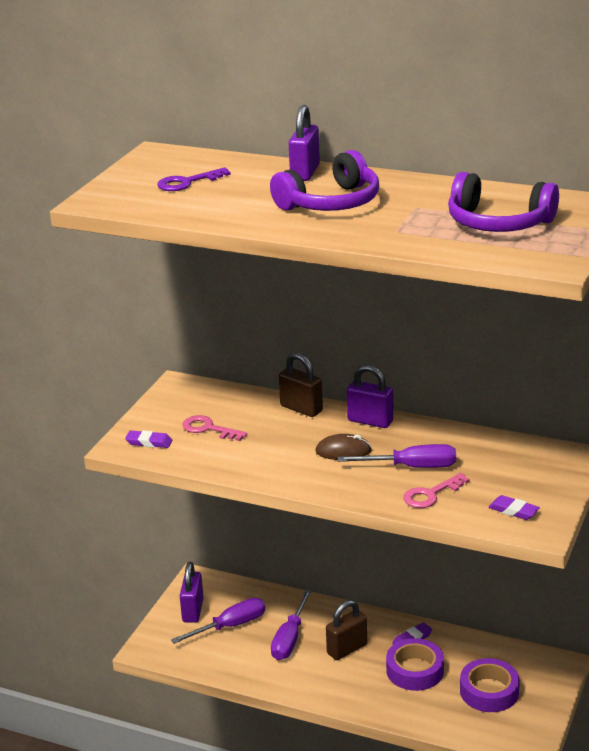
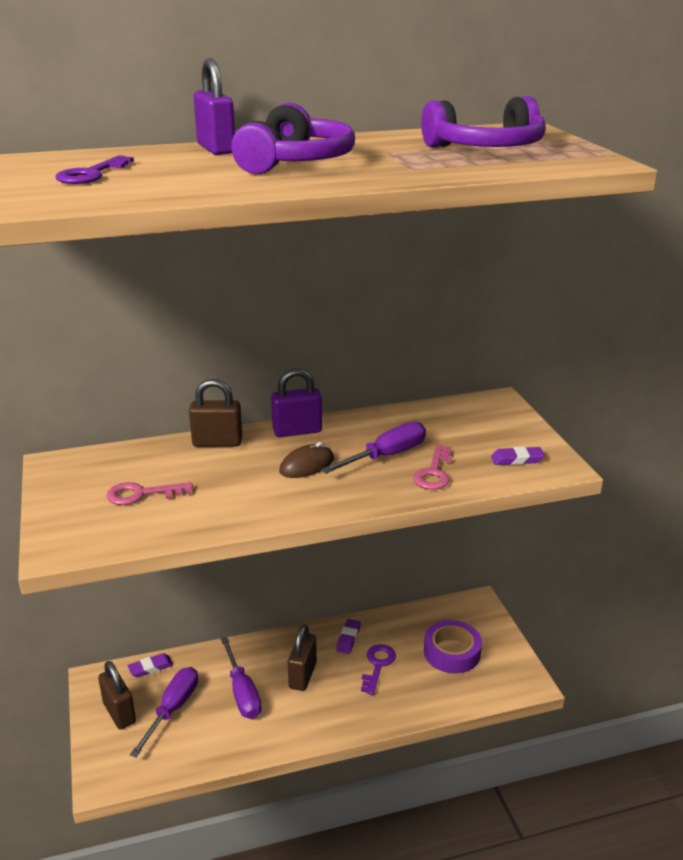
camera: 40 degrees left, 0 degrees up
purple eraser [125,431,172,448] -> purple eraser moved to [128,653,173,678]
purple padlock [180,562,204,623] -> brown padlock [98,661,136,729]
purple tape [386,638,444,691] -> purple key [361,644,396,695]

